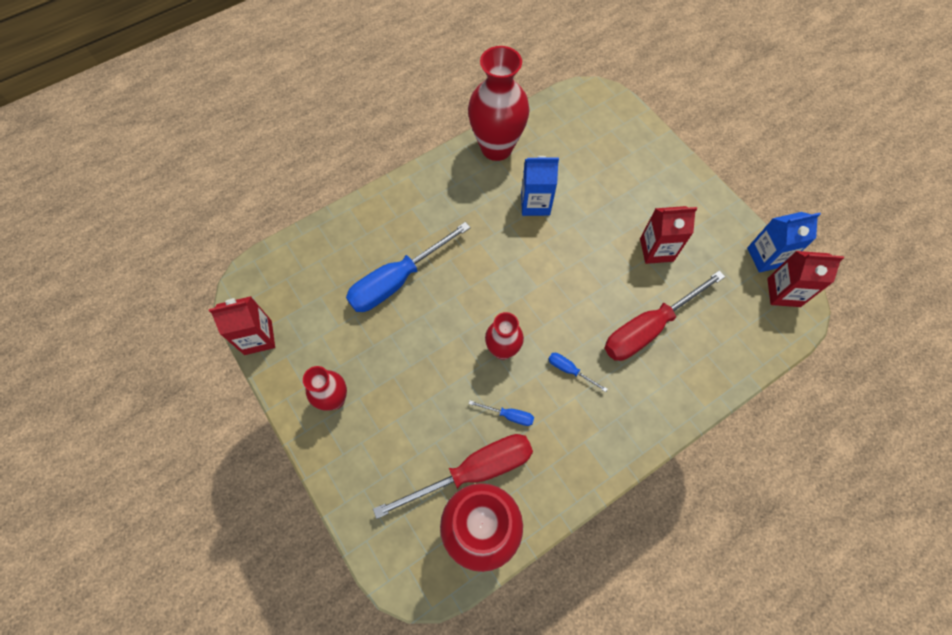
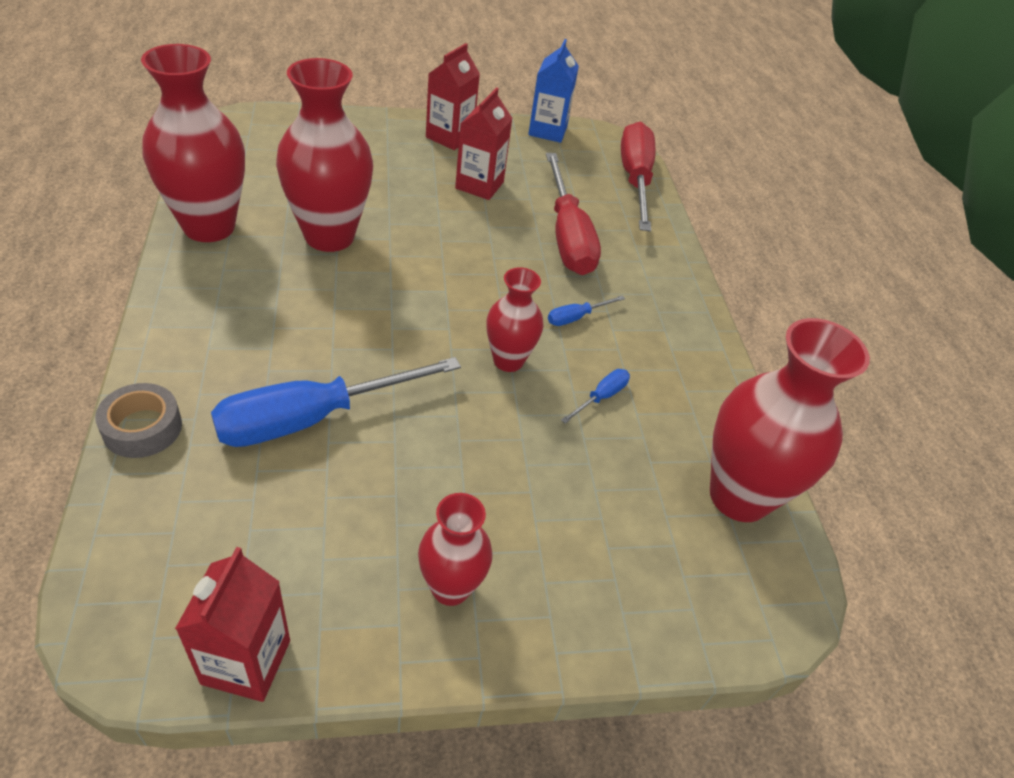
camera: 70 degrees left, 20 degrees down
blue screwdriver [346,222,471,312] -> blue screwdriver turned 75 degrees clockwise [211,357,461,447]
red screwdriver [373,434,533,519] -> red screwdriver moved to [621,122,656,232]
blue carton [521,156,559,216] -> red vase [276,58,373,252]
red carton [767,251,844,307] -> red carton moved to [426,43,480,150]
none -> grey tape [95,383,182,458]

